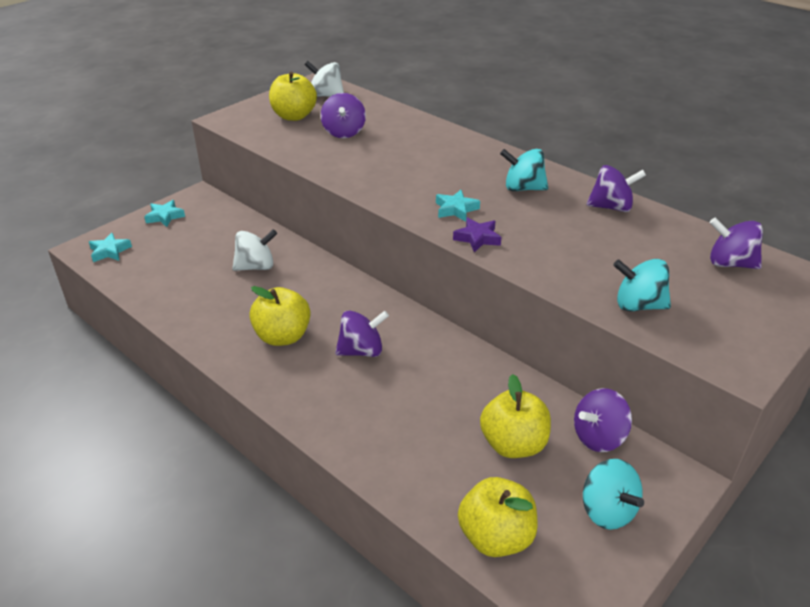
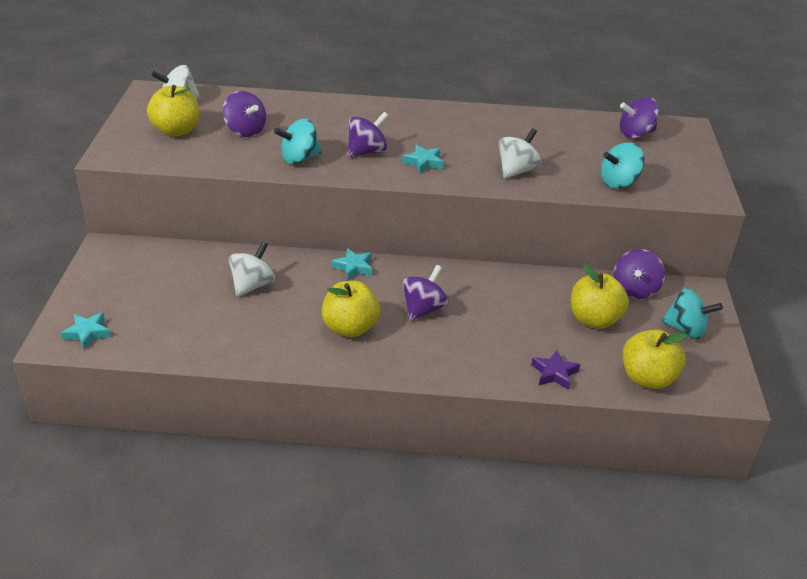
camera: 40 degrees left, 0 degrees up
turquoise star [144,200,185,227] -> turquoise star moved to [332,248,372,281]
purple star [453,218,502,253] -> purple star moved to [531,350,580,390]
turquoise spinning top [500,149,548,191] -> turquoise spinning top moved to [274,119,322,164]
purple spinning top [586,165,646,212] -> purple spinning top moved to [348,112,389,157]
none -> white spinning top [498,128,542,179]

